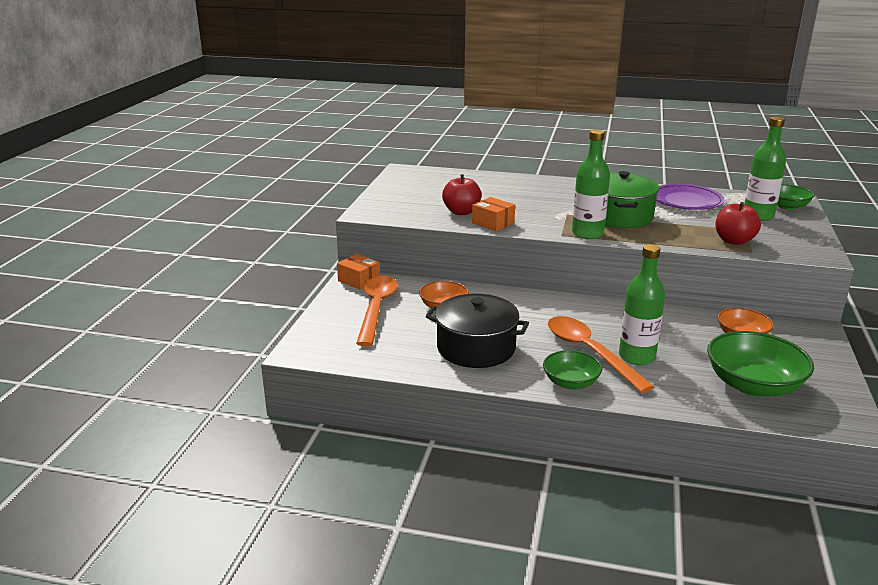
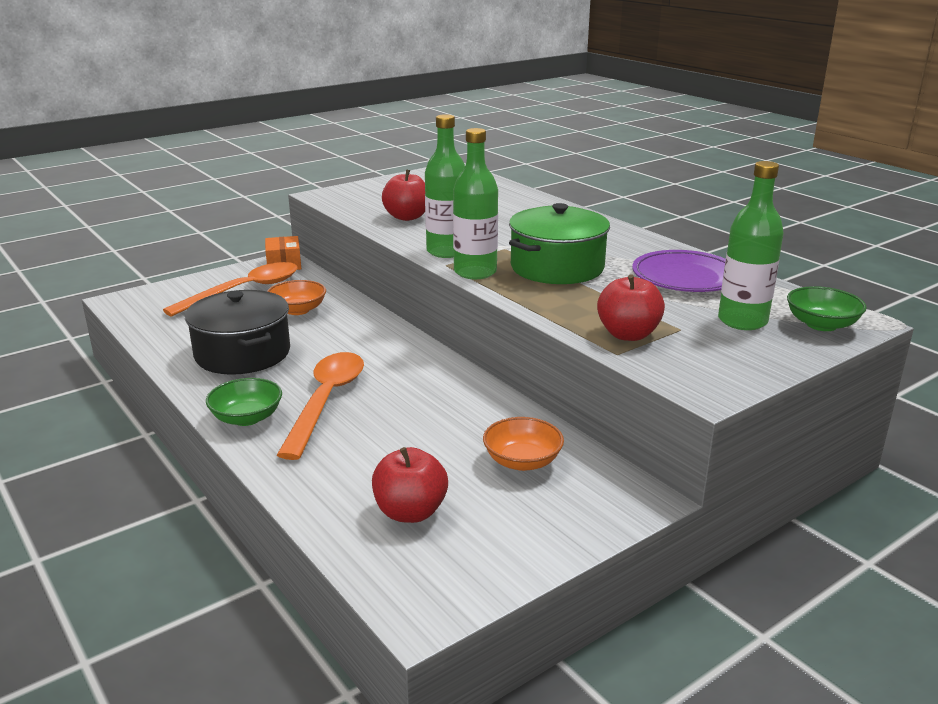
camera: 40 degrees right, 0 degrees up
orange box [472,197,515,231] -> none
green bottle [619,244,665,365] -> green bottle moved to [425,114,465,258]
green bowl [707,331,814,397] -> red apple [372,447,448,523]

